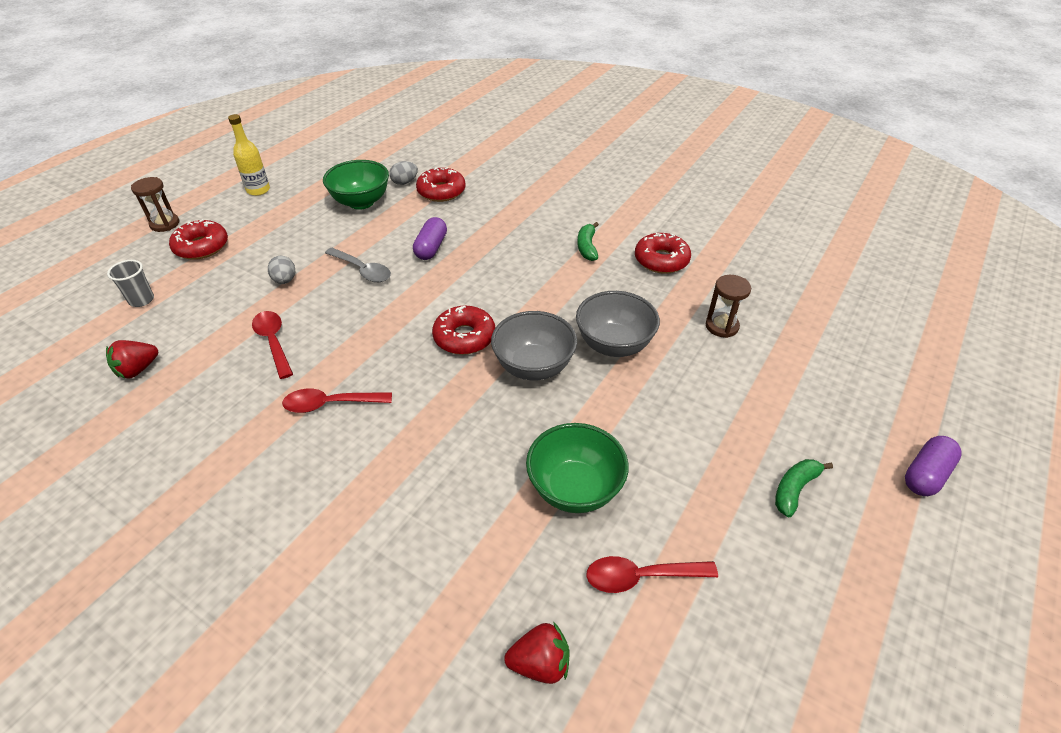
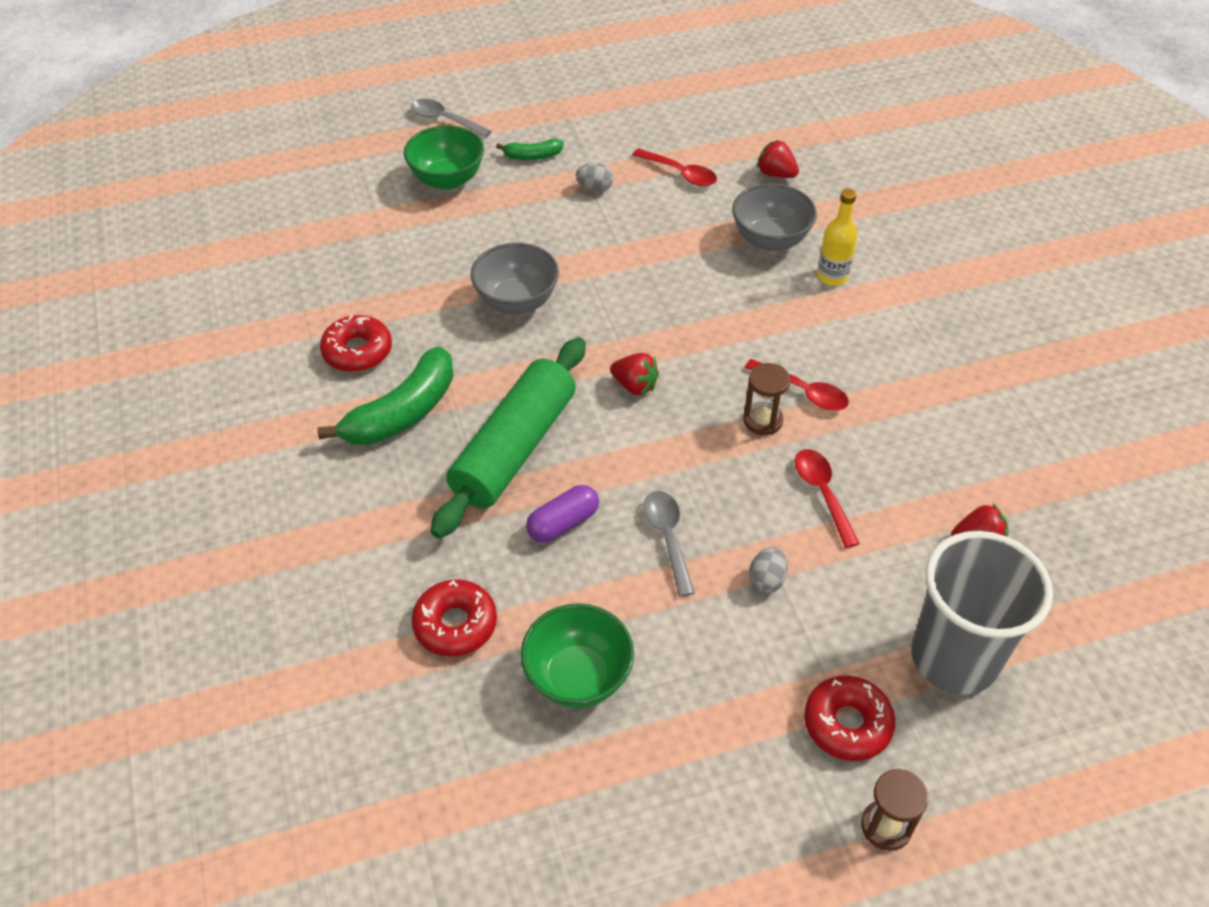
camera: 140 degrees left, 5 degrees up
grey cup [107,260,154,307] -> grey cup [912,531,1053,695], size x2.50
yellow bottle [228,114,270,196] -> yellow bottle moved to [817,189,857,286]
red spoon [252,311,293,379] -> red spoon turned 150 degrees clockwise [794,449,860,548]
grey egg [389,161,418,185] -> grey egg moved to [576,163,613,192]
red donut [432,306,495,355] -> red strawberry [610,353,659,395]
grey bowl [491,311,577,380] -> grey bowl moved to [732,183,817,251]
green bowl [526,423,629,513] -> green bowl moved to [404,125,484,190]
green banana [577,222,599,261] -> green banana [317,346,454,445], size x1.96
brown hourglass [706,275,751,338] -> brown hourglass moved to [743,363,790,435]
purple capsule [905,436,962,496] -> grey spoon [411,99,492,138]
none -> green rolling pin [431,337,586,538]

